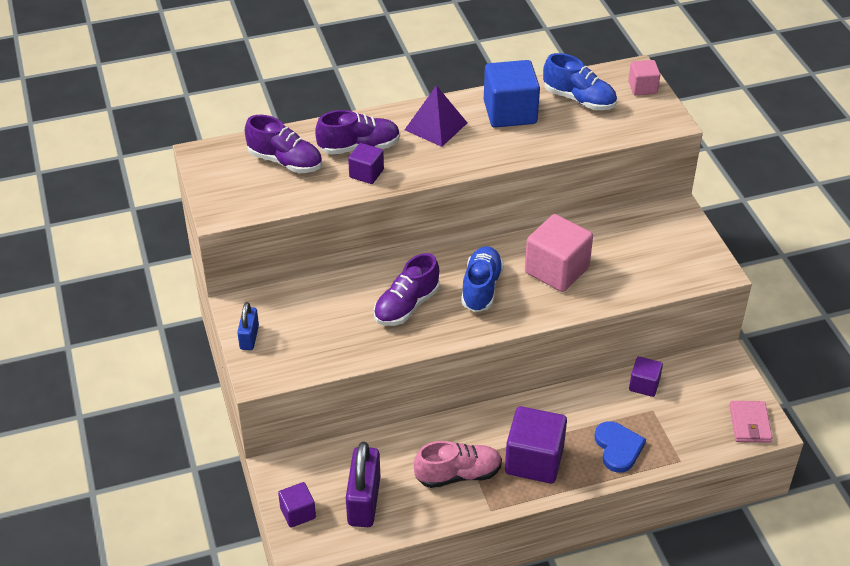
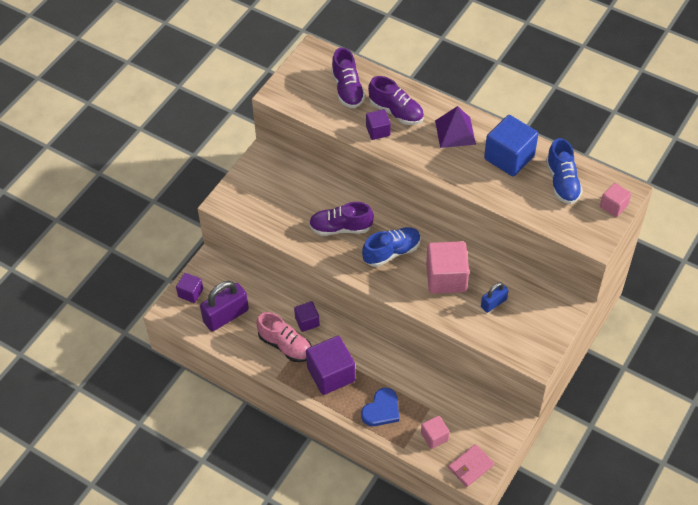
camera: 50 degrees right, 10 degrees up
blue padlock [237,302,259,350] -> blue padlock moved to [481,282,508,313]
purple cube [629,356,663,397] -> purple cube moved to [294,301,320,332]
none -> pink cube [421,416,450,449]

